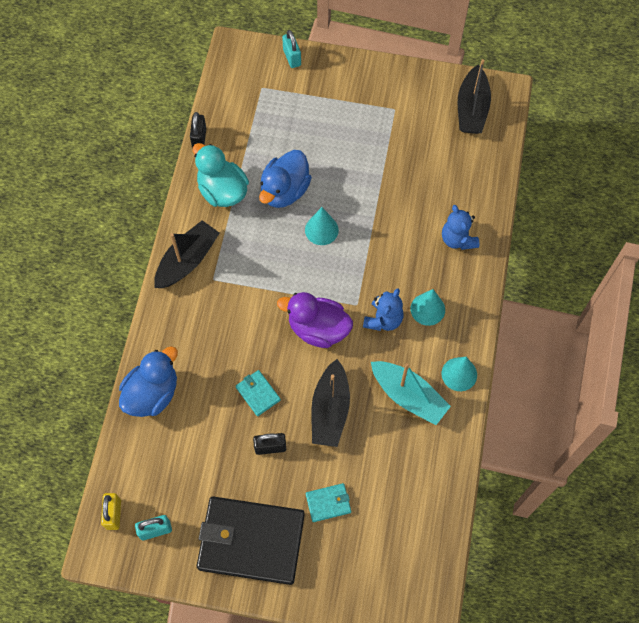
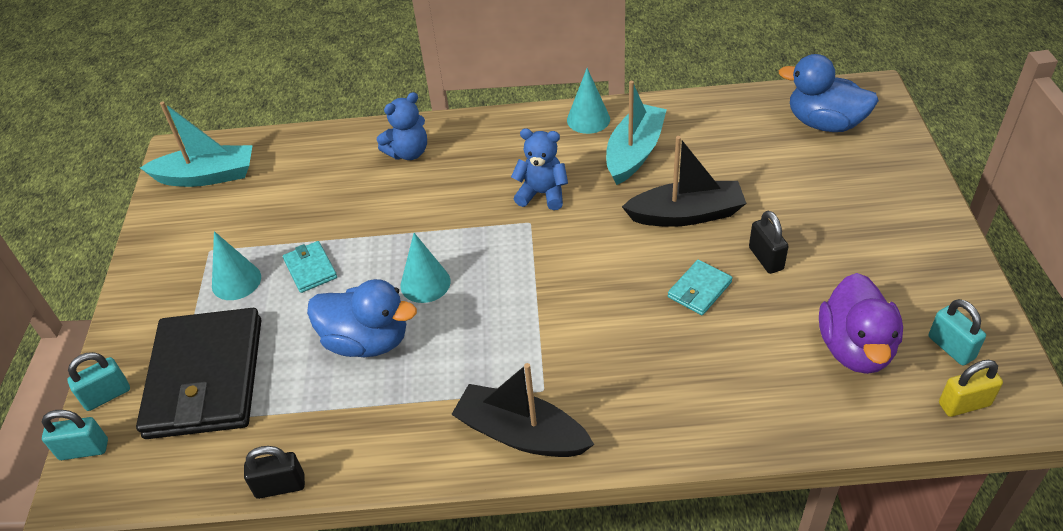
camera: 100 degrees left, 20 degrees down
blue duck [119,346,178,417] -> blue duck moved to [779,54,879,132]
turquoise duck [193,143,249,207] -> none
black wallet [197,496,305,585] -> black wallet moved to [136,308,261,439]
purple duck [277,292,353,348] -> purple duck moved to [819,273,903,374]
turquoise wallet [306,483,351,522] -> turquoise wallet moved to [283,241,337,293]
turquoise cone [410,289,445,326] -> turquoise cone moved to [212,231,261,300]
black boat [458,59,491,134] -> turquoise boat [140,101,252,187]
none -> turquoise padlock [42,410,108,460]

